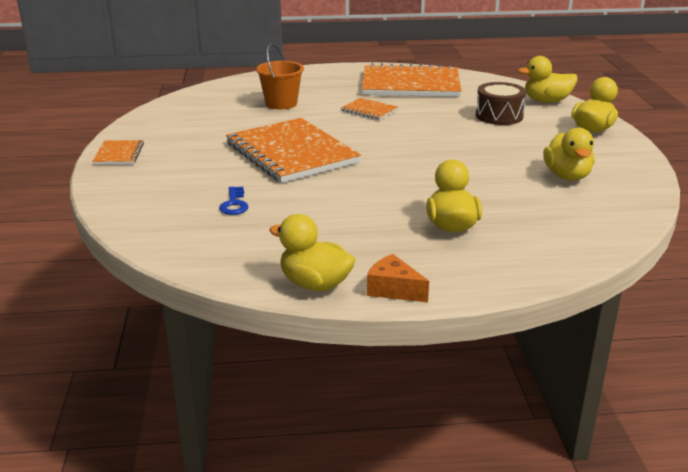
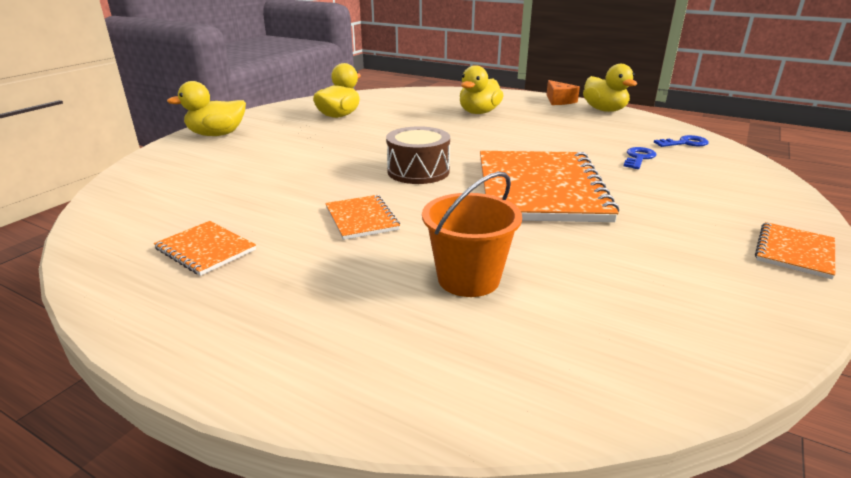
camera: 145 degrees left, 0 degrees up
orange notebook [362,63,461,97] -> orange notebook [154,221,256,276], size x0.45
brown drum [476,82,526,125] -> brown drum moved to [386,126,450,184]
yellow duck [518,56,577,103] -> none
none -> blue key [654,135,709,147]

